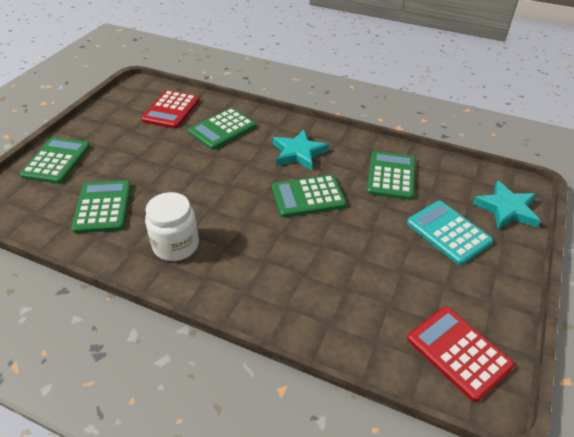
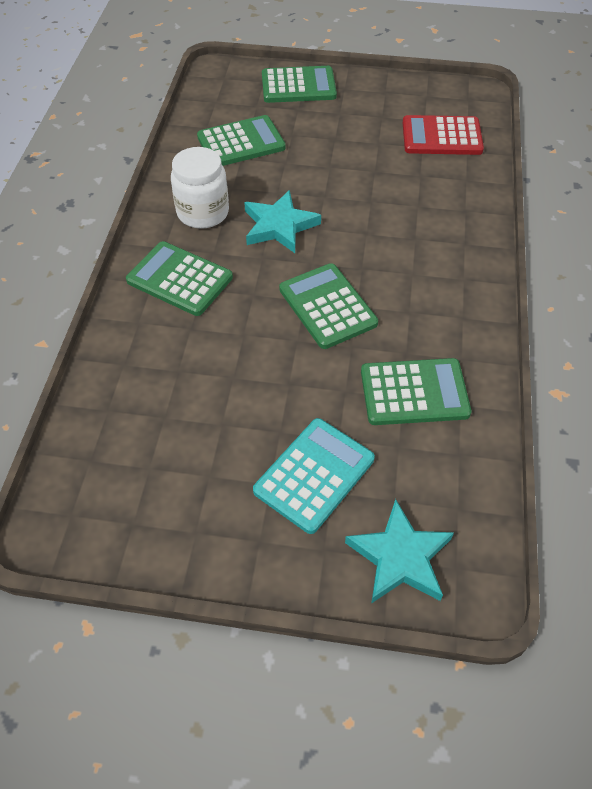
camera: 75 degrees right, 10 degrees up
green calculator [188,108,256,150] -> green calculator moved to [126,241,233,316]
turquoise star [273,130,328,171] -> turquoise star moved to [244,190,321,253]
red calculator [407,307,514,402] -> none

